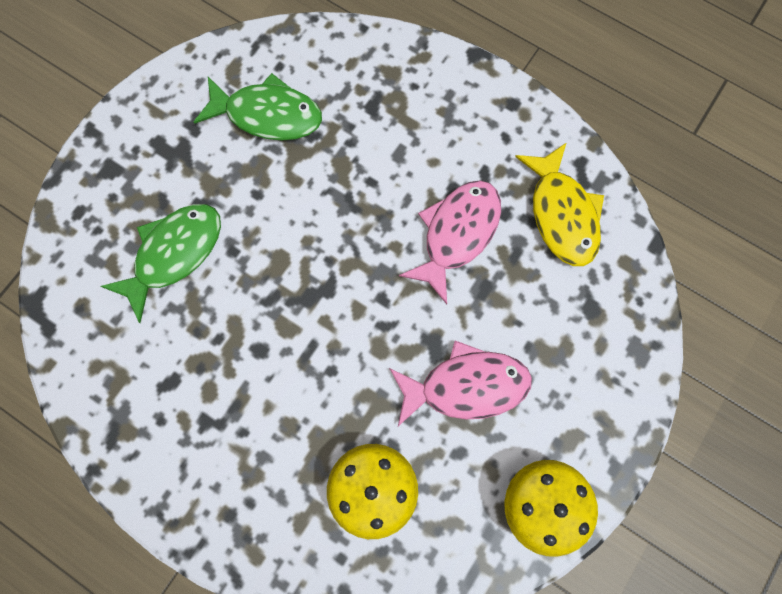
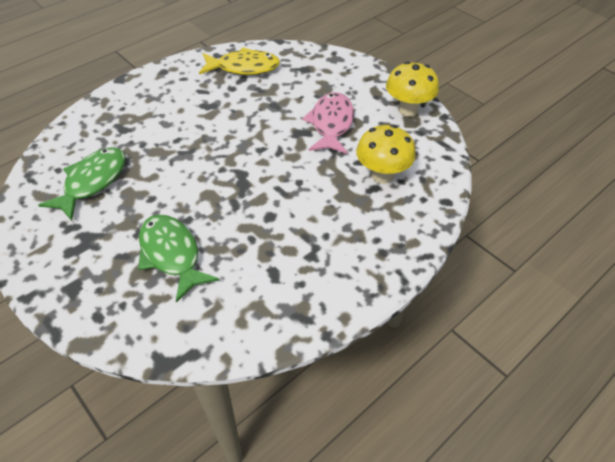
camera: 75 degrees left, 25 degrees down
pink fish [399,180,501,304] -> none

